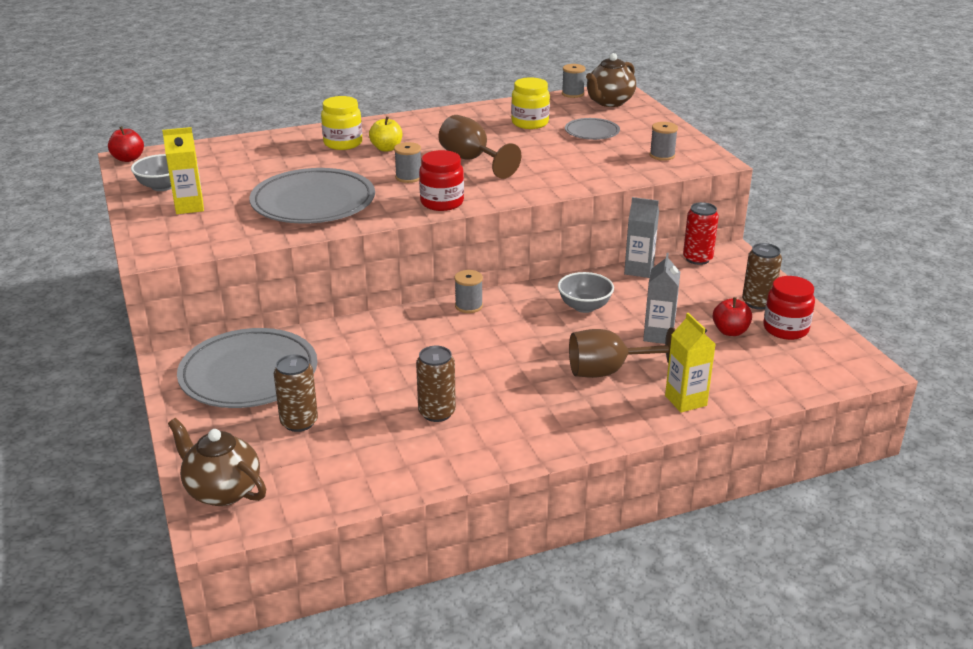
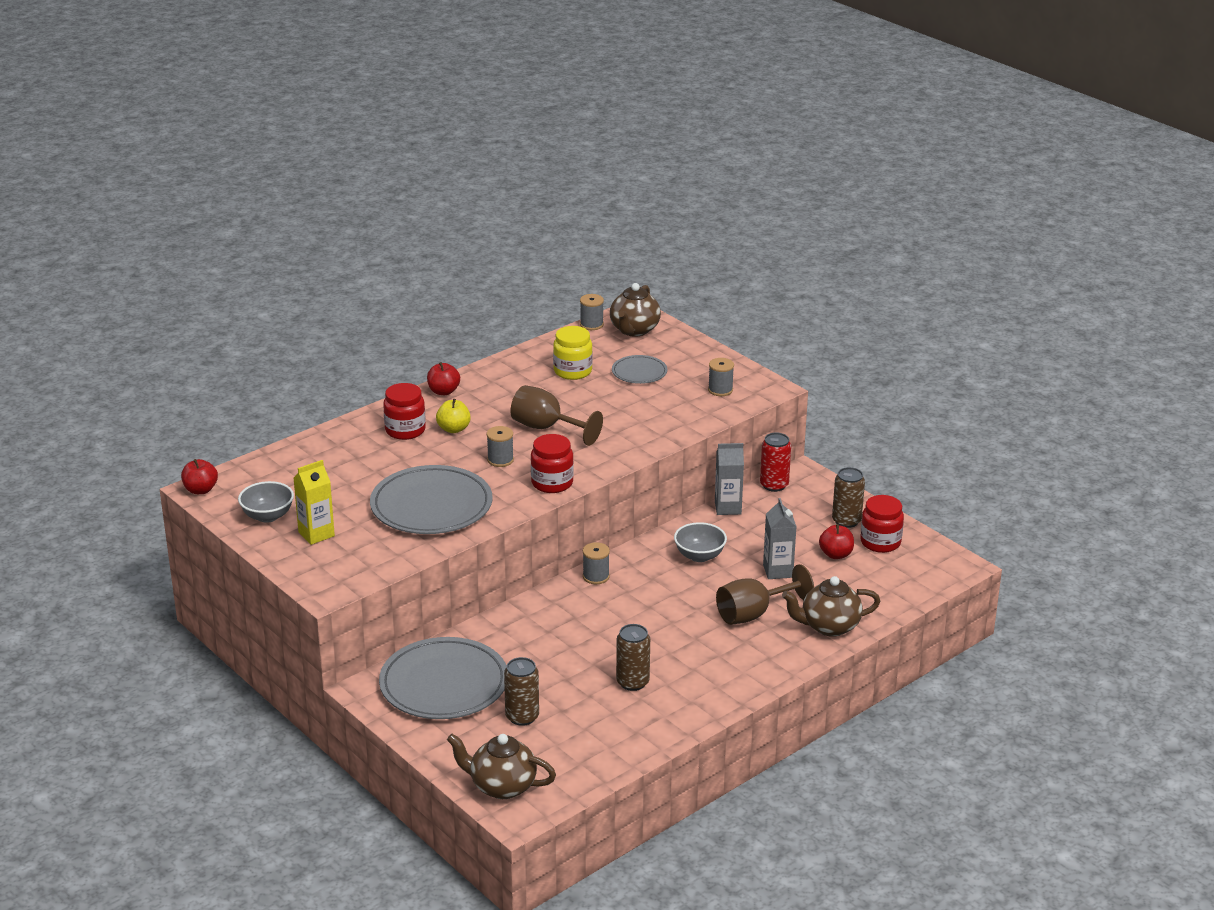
camera: 20 degrees left, 0 degrees up
yellow jar [321,96,362,150] -> red jar [383,383,426,440]
yellow carton [665,313,716,413] -> brown teapot [782,576,881,637]
none -> red apple [427,362,460,395]

